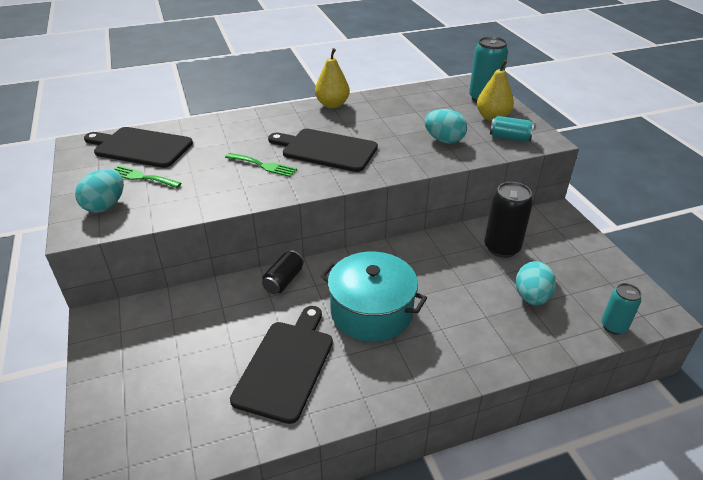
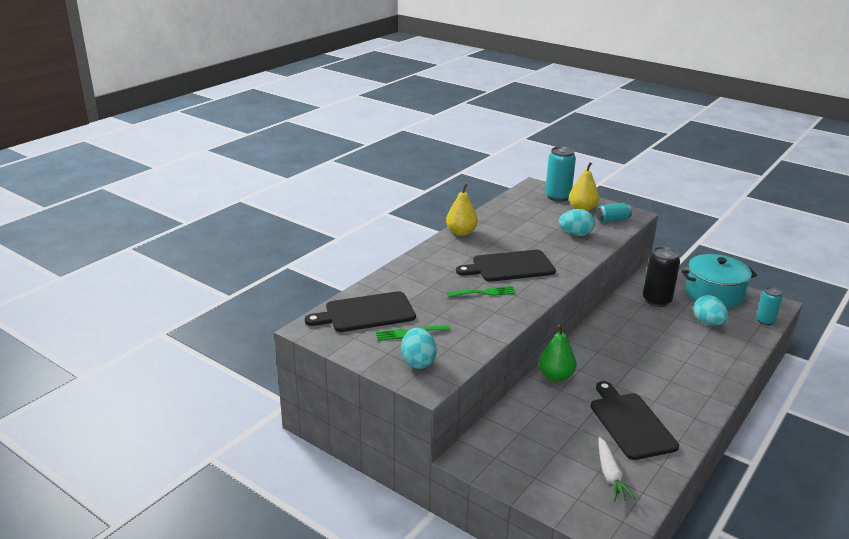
camera: 35 degrees left, 10 degrees down
black can [262,250,304,294] -> green pear [539,324,576,382]
turquoise pot [320,252,427,342] -> turquoise pot moved to [681,254,757,308]
none -> white carrot [599,437,636,501]

